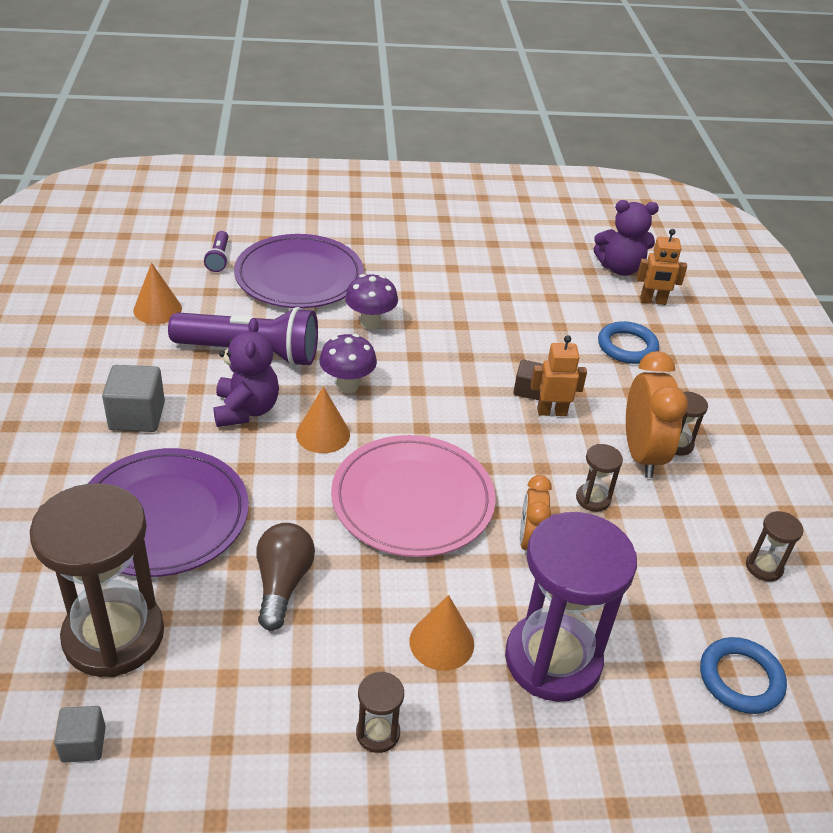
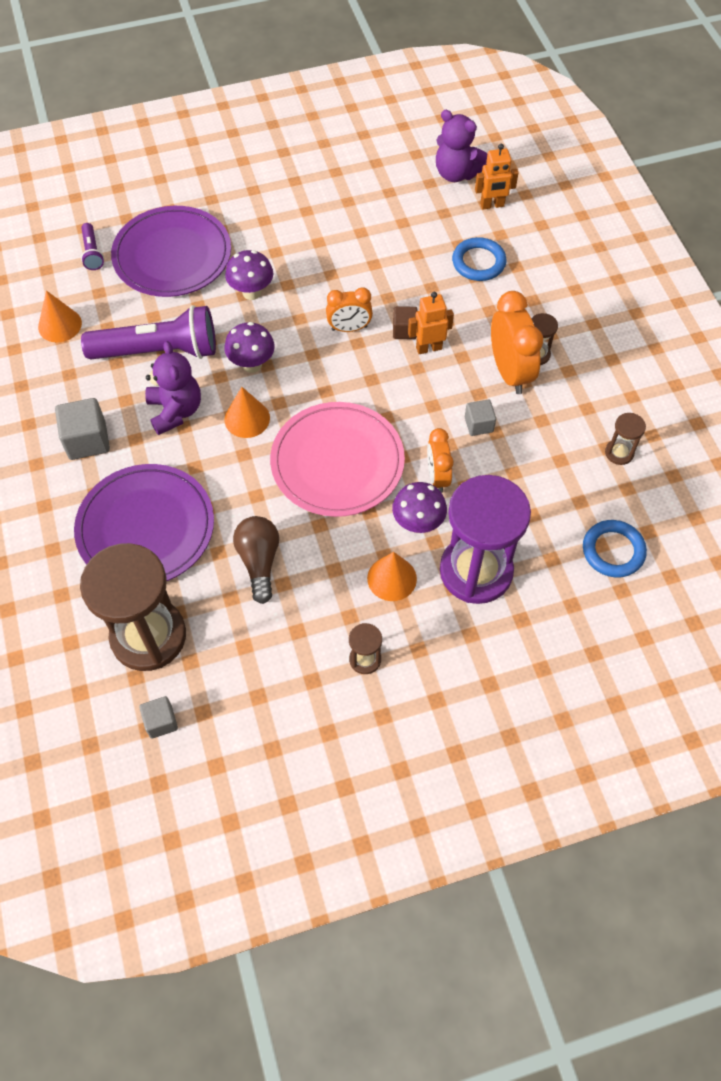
camera: 10 degrees left, 20 degrees up
brown hourglass [576,444,623,512] -> grey cube [465,400,496,436]
purple teddy bear [593,200,659,275] -> purple teddy bear turned 45 degrees clockwise [436,110,487,182]
none -> orange clock [326,287,373,332]
none -> purple mushroom [392,482,447,533]

